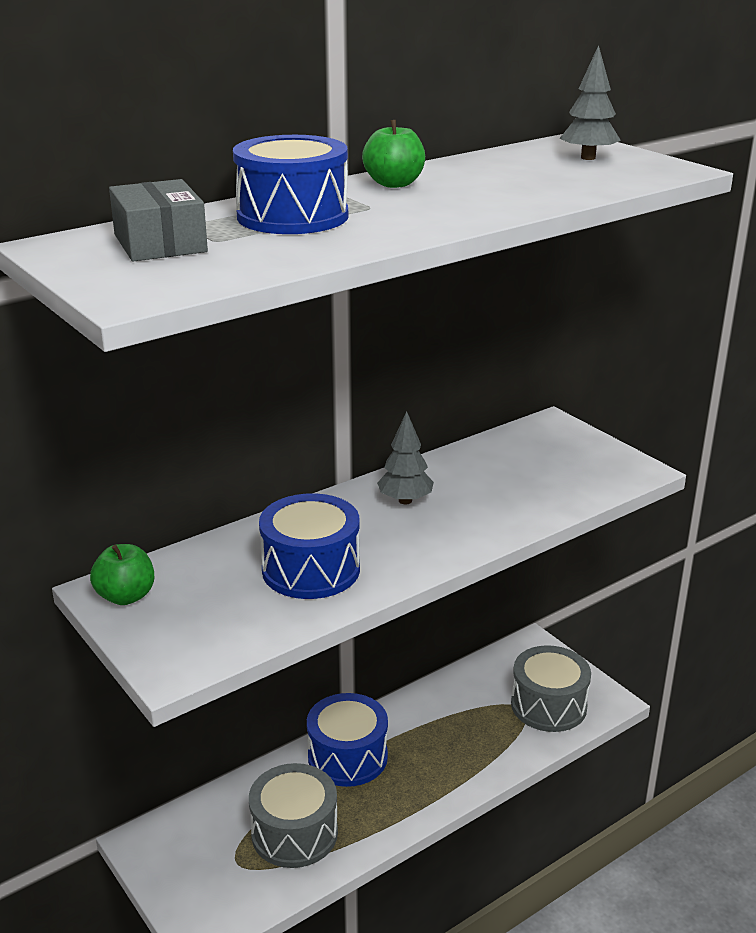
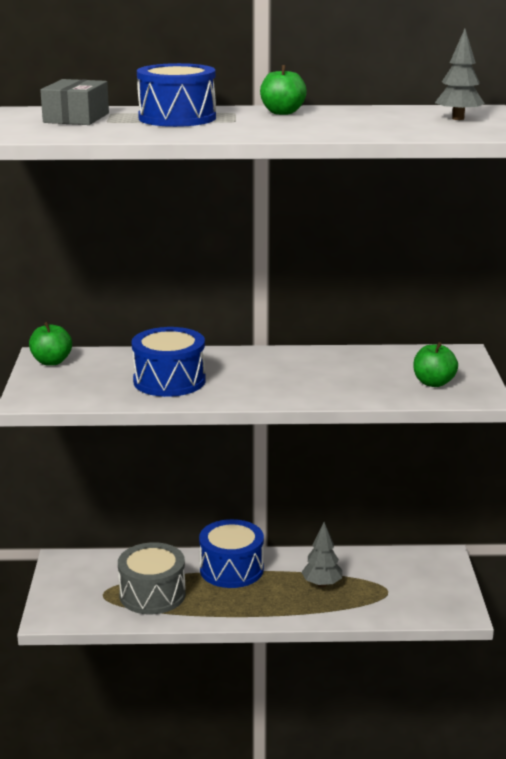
camera: 35 degrees right, 5 degrees down
grey tree [377,411,434,504] -> grey tree moved to [301,522,342,587]
grey drum [511,645,591,732] -> none
none -> green apple [414,342,458,387]

